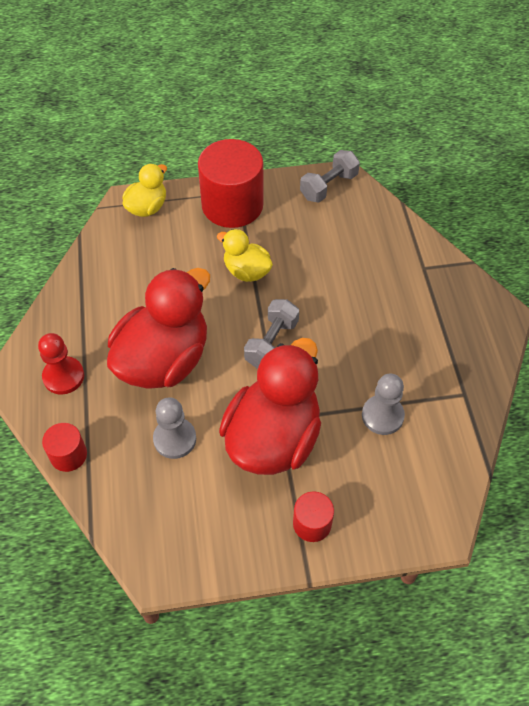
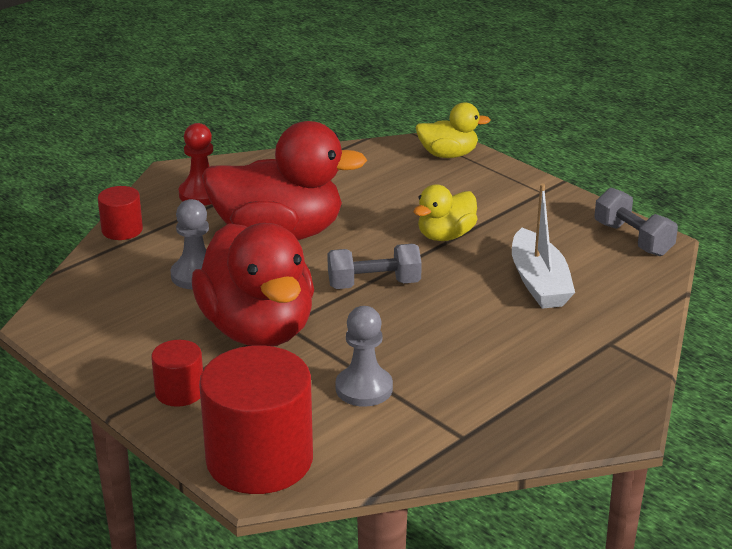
camera: 55 degrees right, 25 degrees down
red cylinder [198,139,264,228] -> red cylinder moved to [199,345,313,494]
yellow duck [217,229,273,282] -> yellow duck turned 135 degrees counterclockwise [414,185,478,241]
red duck [219,338,321,475] -> red duck turned 75 degrees clockwise [192,223,314,346]
grey dumbbell [300,150,360,202] -> grey dumbbell turned 45 degrees clockwise [594,188,678,256]
none -> white boat [512,184,575,309]

